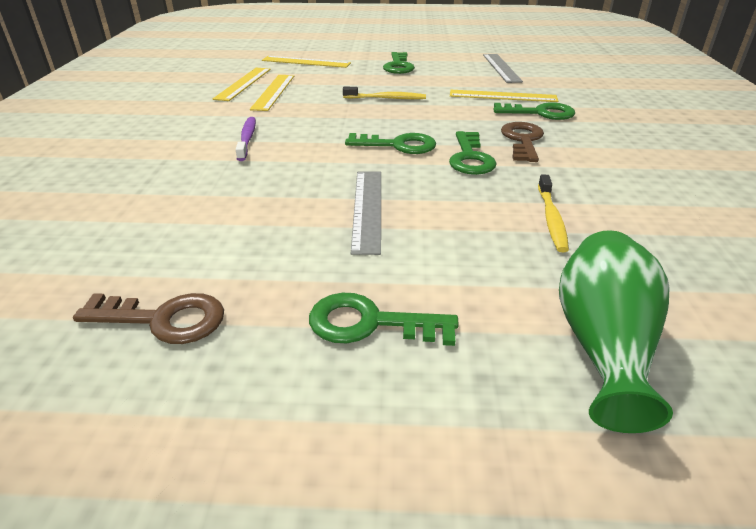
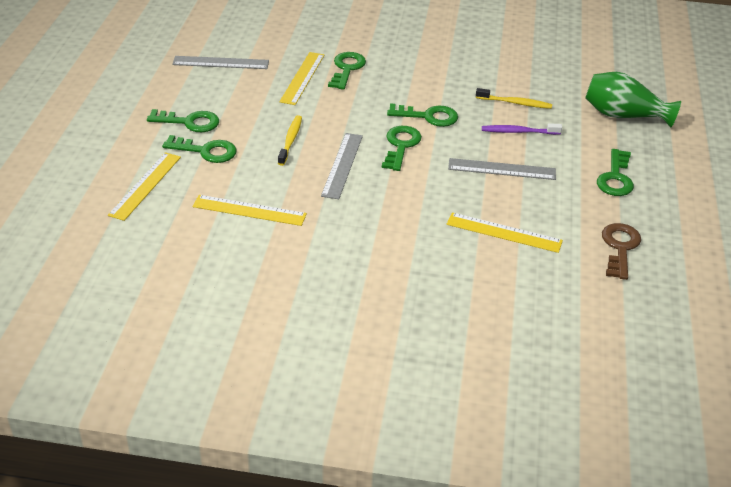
camera: 85 degrees left, 5 degrees up
yellow ruler [213,68,271,101] -> yellow ruler moved to [447,213,563,253]
purple toothbrush [236,117,256,161] -> purple toothbrush moved to [482,123,562,135]
brown key [501,122,544,162] -> none
none -> green key [162,135,237,163]
none -> grey ruler [321,133,363,199]

